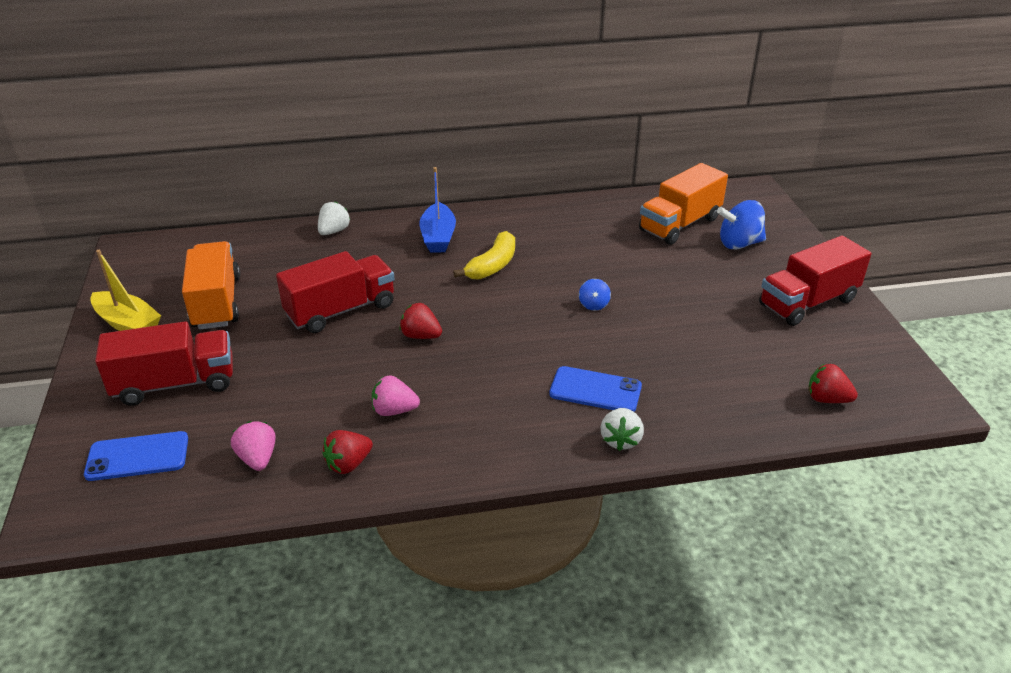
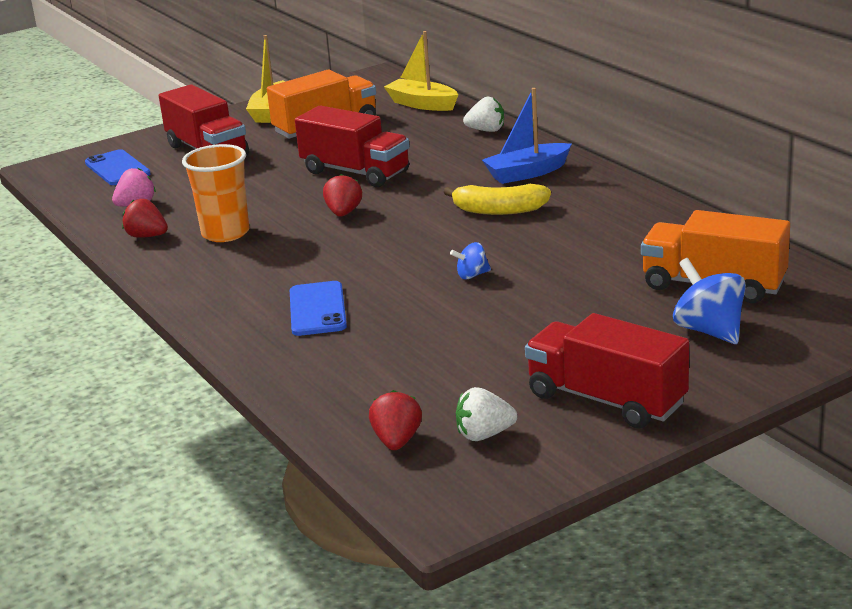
camera: 70 degrees right, 10 degrees down
pink strawberry [372,375,420,416] -> orange cup [182,144,250,242]
white strawberry [600,408,644,451] -> white strawberry moved to [456,387,518,441]
none -> yellow boat [384,31,458,111]

